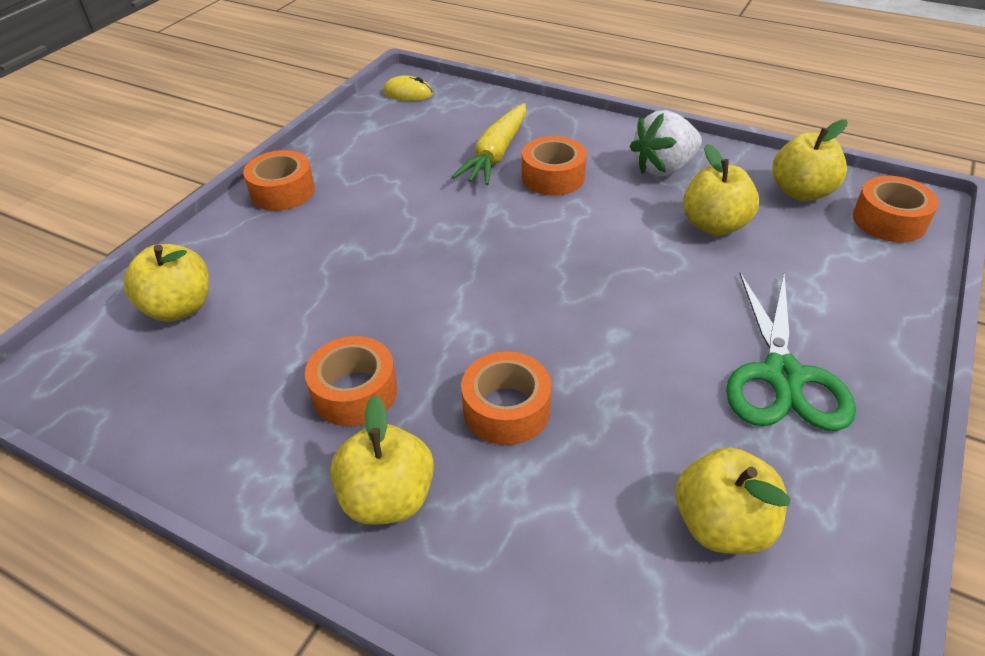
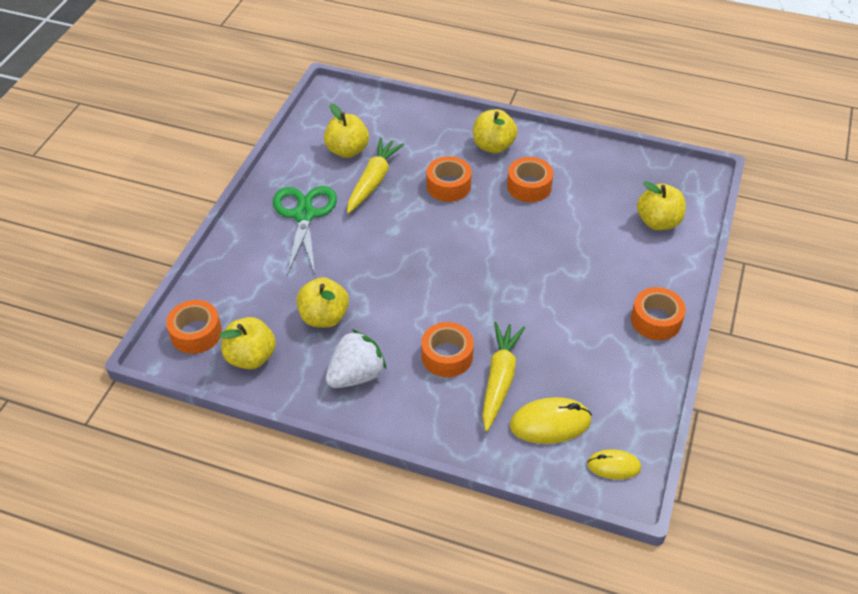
camera: 170 degrees right, 5 degrees up
none -> yellow carrot [347,138,404,214]
none -> yellow mouse [510,397,592,444]

